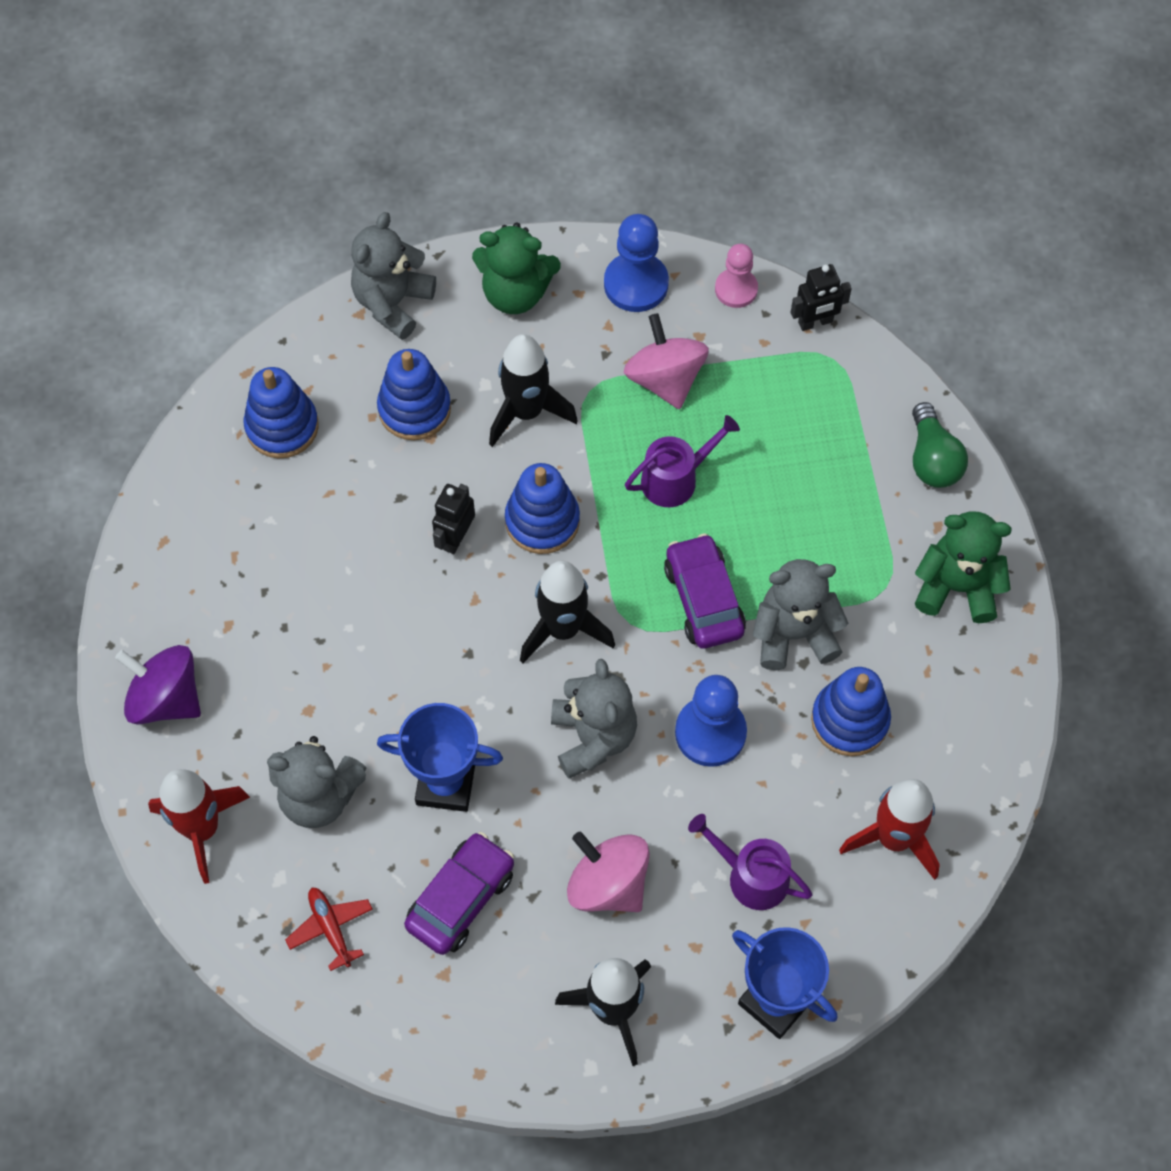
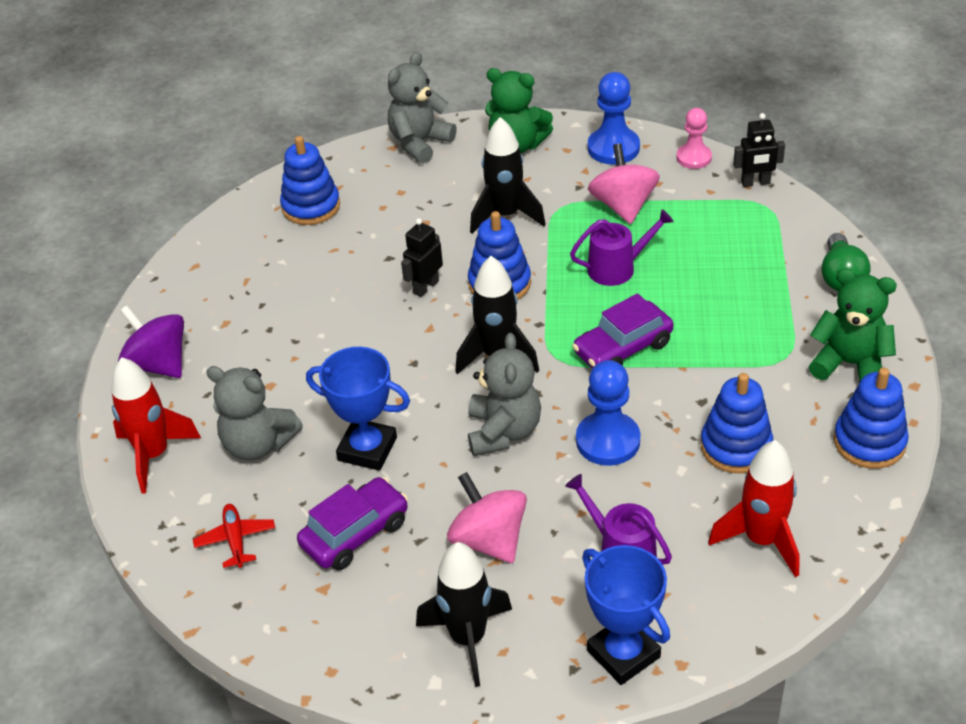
camera: 15 degrees right, 20 degrees down
blue stacking toy [377,349,451,440] -> blue stacking toy moved to [833,368,909,469]
purple car [664,533,746,649] -> purple car turned 120 degrees counterclockwise [572,293,673,368]
grey teddy bear [753,559,848,670] -> none

